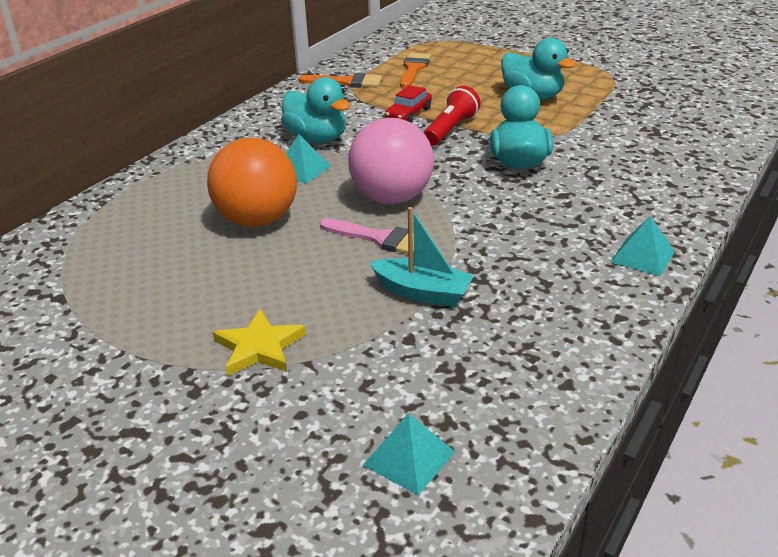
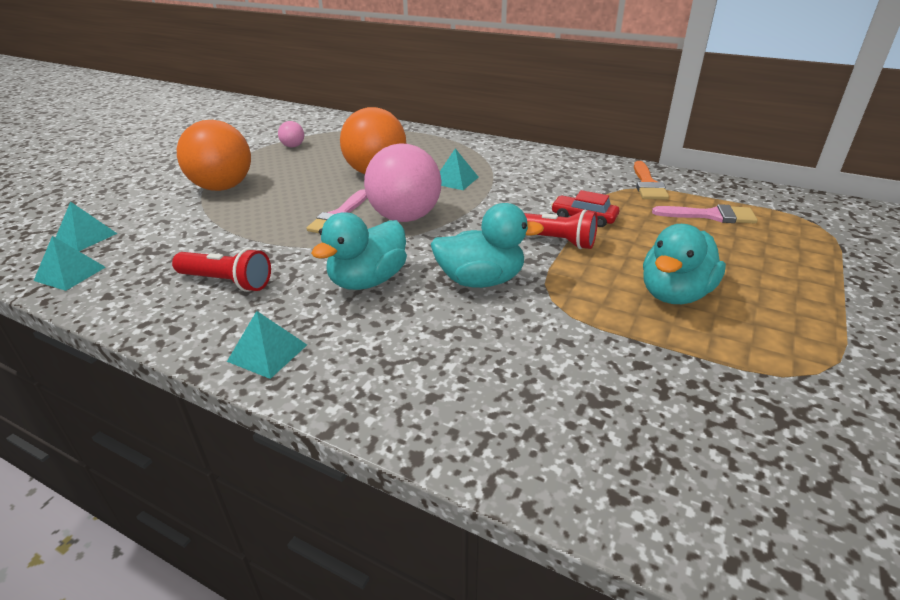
camera: 85 degrees right, 0 degrees up
yellow star [213,309,306,376] -> orange ball [177,120,251,191]
turquoise duck [281,77,350,143] -> turquoise duck moved to [311,212,407,290]
turquoise boat [370,207,474,307] -> none
orange brush [400,53,431,88] -> pink brush [652,204,758,223]
none -> turquoise pyramid [34,236,106,291]
none -> red flashlight [172,248,271,292]
none -> pink ball [278,121,304,147]

